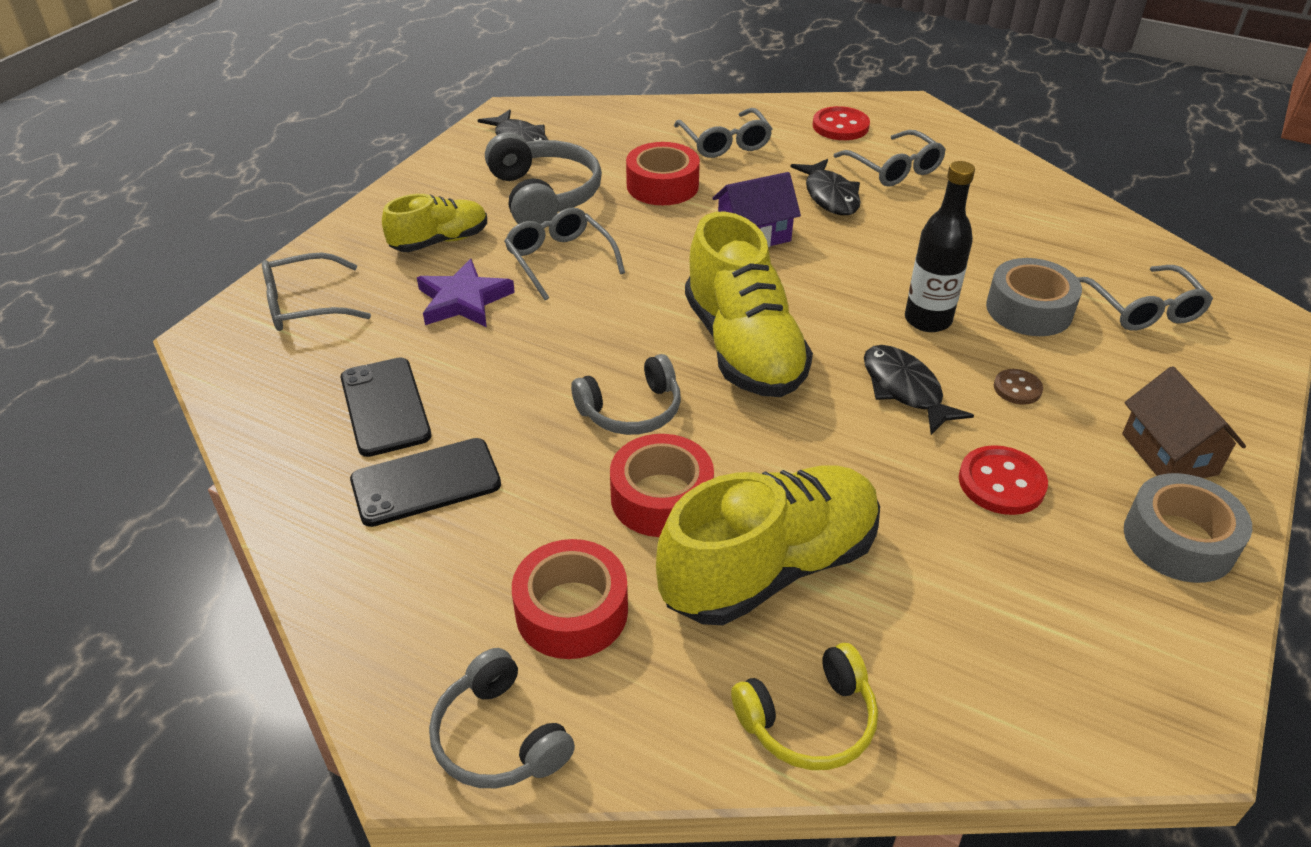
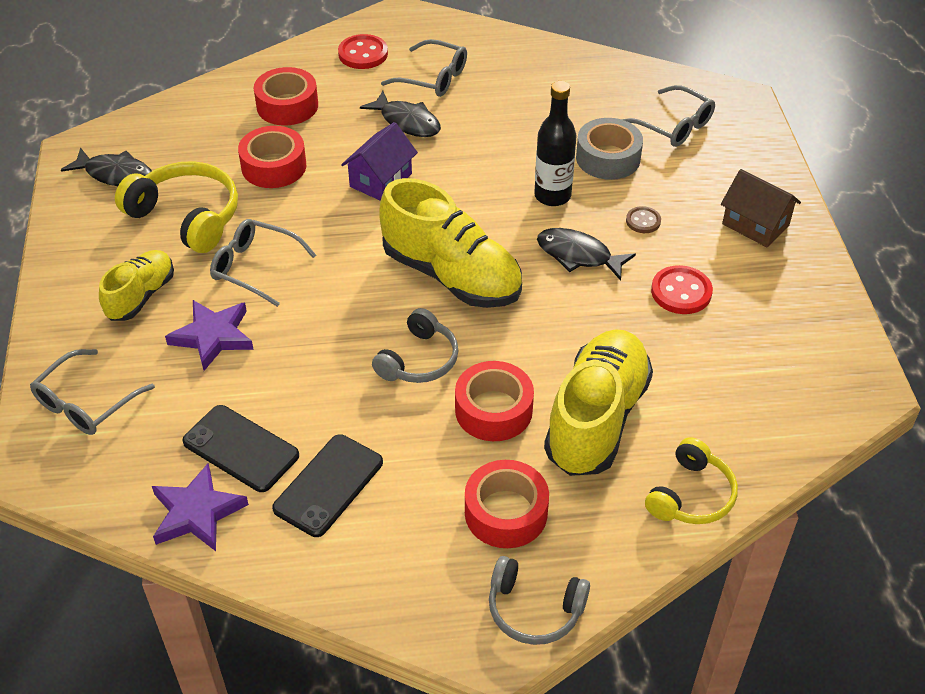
camera: 35 degrees left, 5 degrees up
grey headphones [485,132,602,224] -> yellow headphones [115,161,238,253]
grey glasses [674,108,772,158] -> red tape [254,67,318,125]
grey tape [1124,473,1252,583] -> none
none -> purple star [152,464,249,551]

